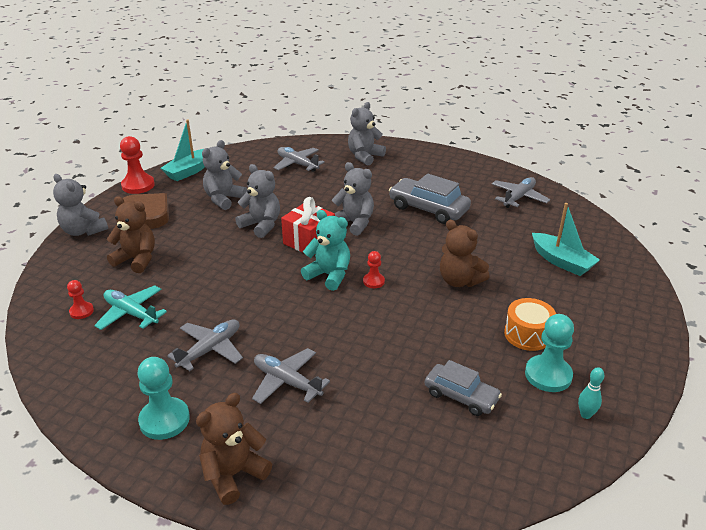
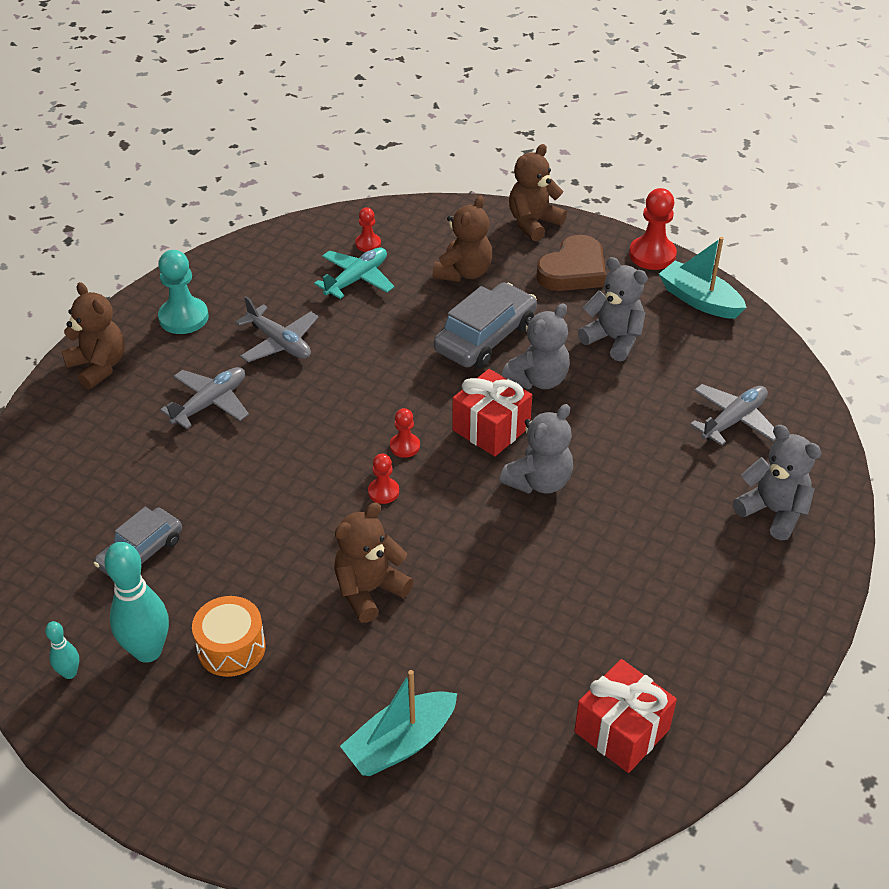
camera: 95 degrees right, 10 degrees up
grey teddy bear [53,174,108,236] -> brown teddy bear [509,144,567,241]
turquoise teddy bear [301,210,350,291] -> red pawn [390,408,420,458]
grey car [389,174,471,224] -> grey car moved to [434,282,537,368]
grey plane [492,177,550,208] -> red gift [575,659,677,773]
turquoise pawn [525,314,574,392] -> turquoise bowling pin [104,542,169,663]

